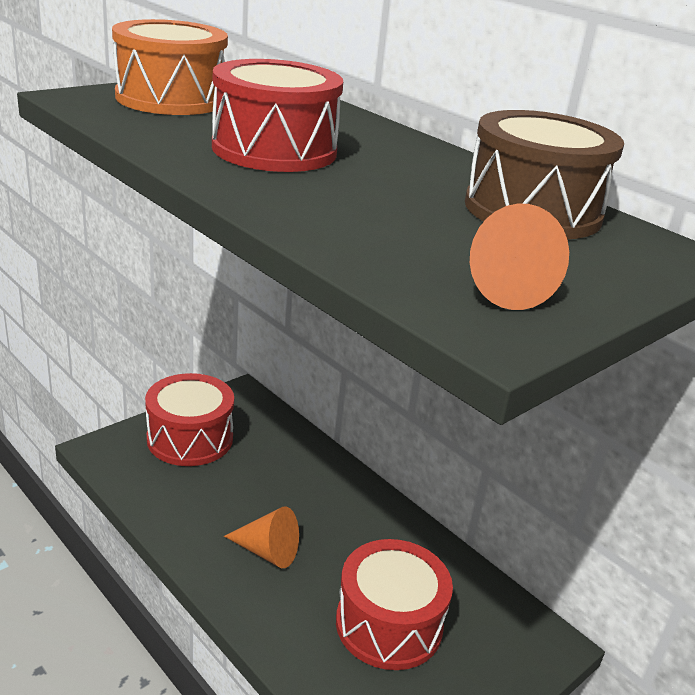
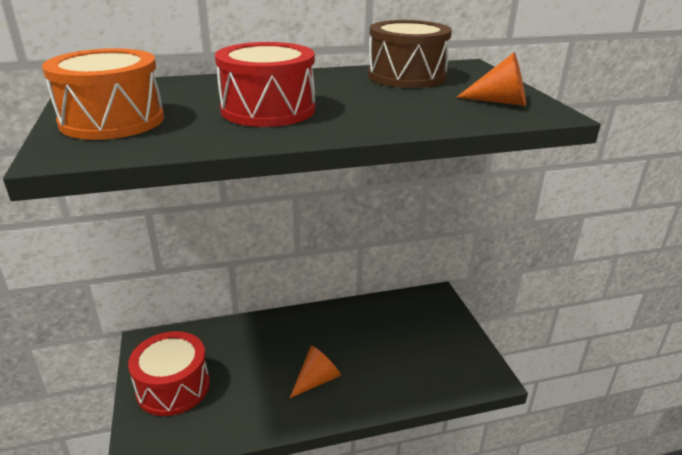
camera: 60 degrees left, 0 degrees up
red drum [336,539,453,670] -> none

